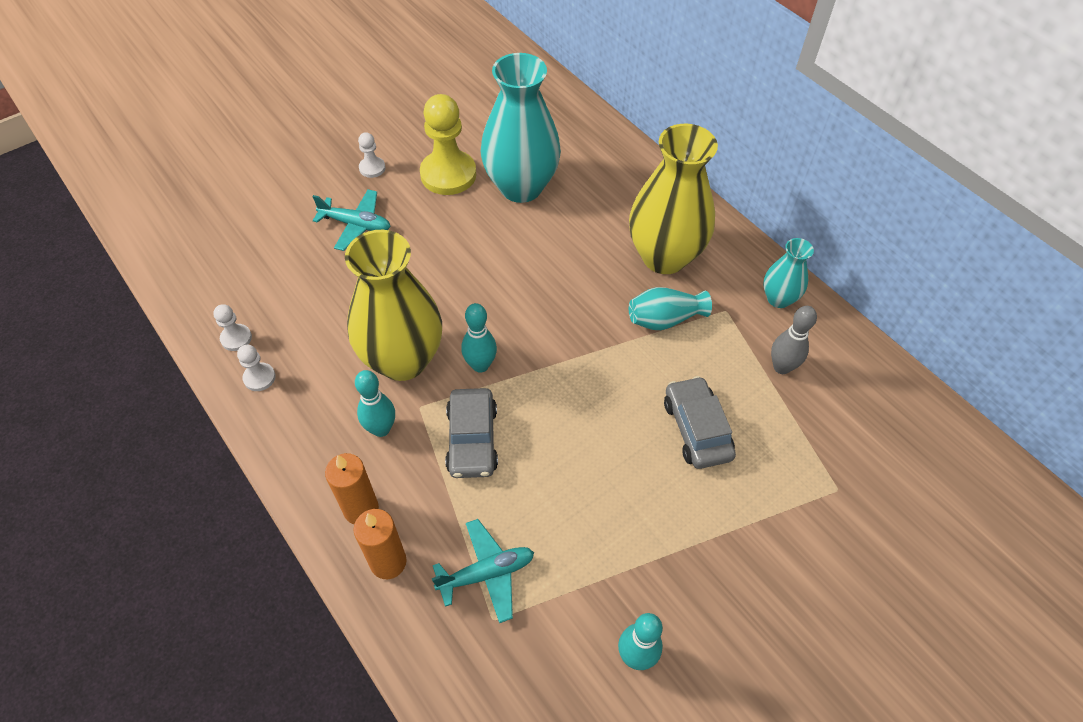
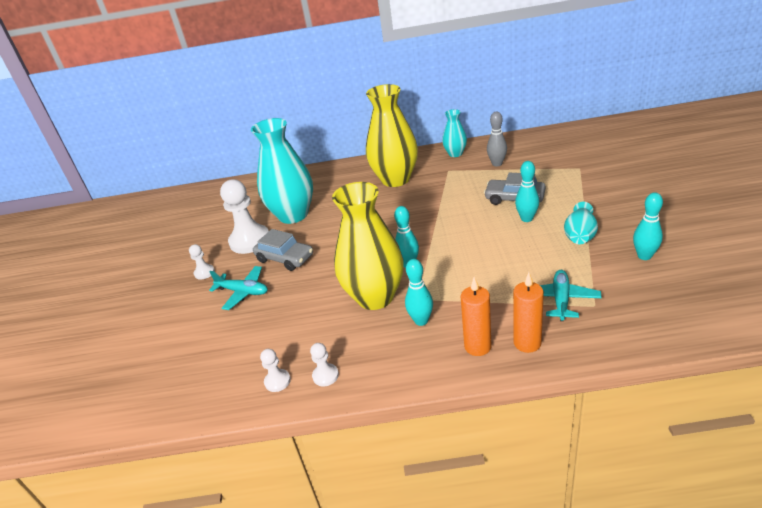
camera: 50 degrees left, 20 degrees down
turquoise plane [312,189,391,251] -> turquoise plane turned 60 degrees clockwise [209,266,268,310]
yellow pawn [420,94,476,195] -> white pawn [220,179,269,254]
grey car [445,388,498,478] -> grey car moved to [253,229,313,271]
turquoise vase [629,287,712,330] -> turquoise vase moved to [564,202,598,244]
none -> turquoise bowling pin [515,161,539,222]

